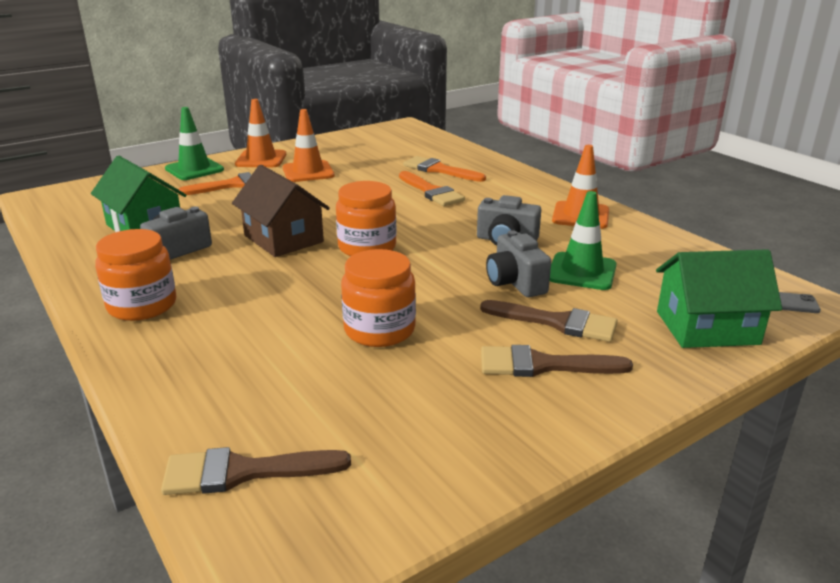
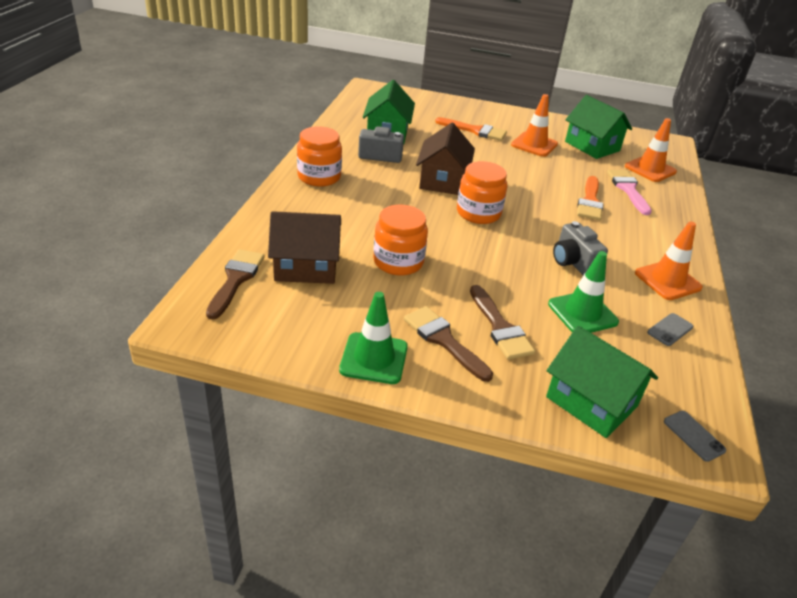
camera: 45 degrees right, 10 degrees up
brown brush [161,447,351,495] -> brown brush turned 60 degrees clockwise [206,249,265,319]
green traffic cone [165,107,224,180] -> green traffic cone moved to [339,292,408,384]
orange traffic cone [235,99,286,167] -> orange traffic cone moved to [625,118,677,182]
orange brush [403,156,486,182] -> pink brush [607,170,652,215]
grey camera [486,230,551,297] -> none
none -> brown house [268,211,341,284]
none -> green house [565,95,632,159]
none -> grey phone [647,313,694,346]

